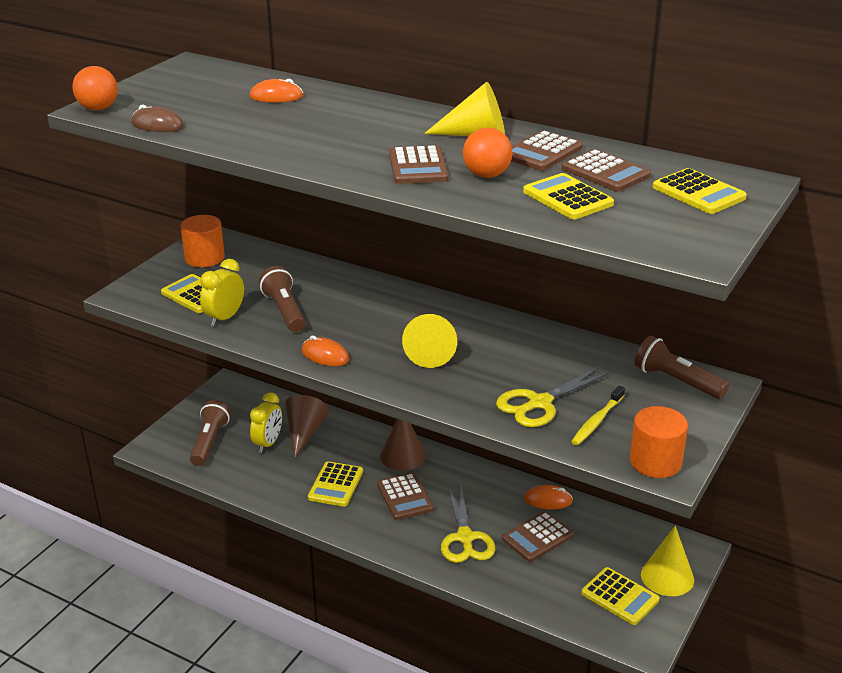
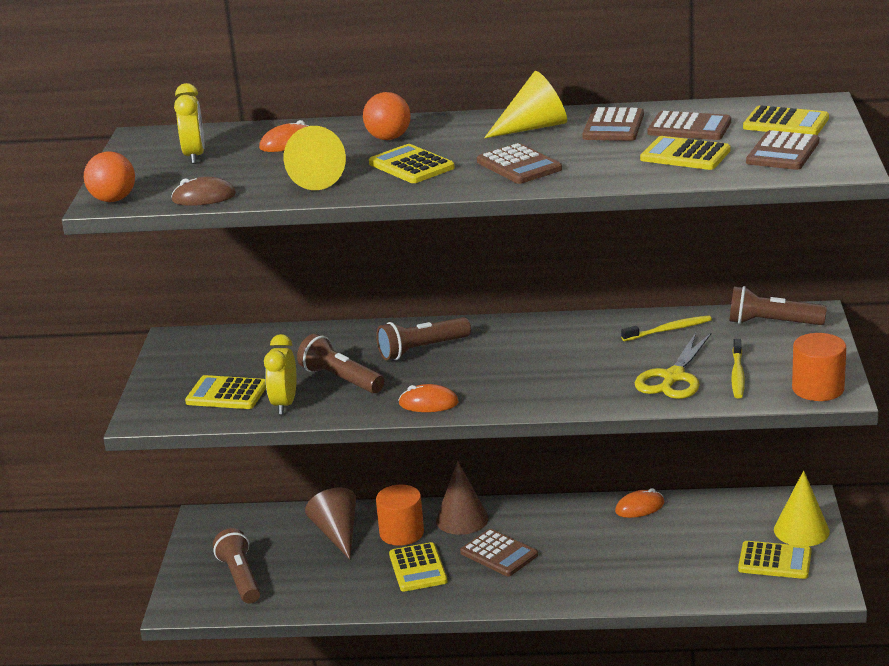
camera: 25 degrees left, 5 degrees down
orange cylinder [181,215,225,267] -> orange cylinder moved to [376,485,424,546]
yellow clock [250,392,282,453] -> yellow clock moved to [174,83,204,164]
yellow cone [402,314,457,368] -> yellow cone moved to [284,126,346,190]
yellow scissors [441,486,495,563] -> none
orange ball [463,128,513,178] -> orange ball moved to [363,92,411,140]
brown calculator [502,511,574,562] -> brown calculator moved to [746,130,819,170]
none -> yellow calculator [369,144,455,183]
none -> brown flashlight [376,317,471,360]
none -> yellow toothbrush [621,315,712,341]

